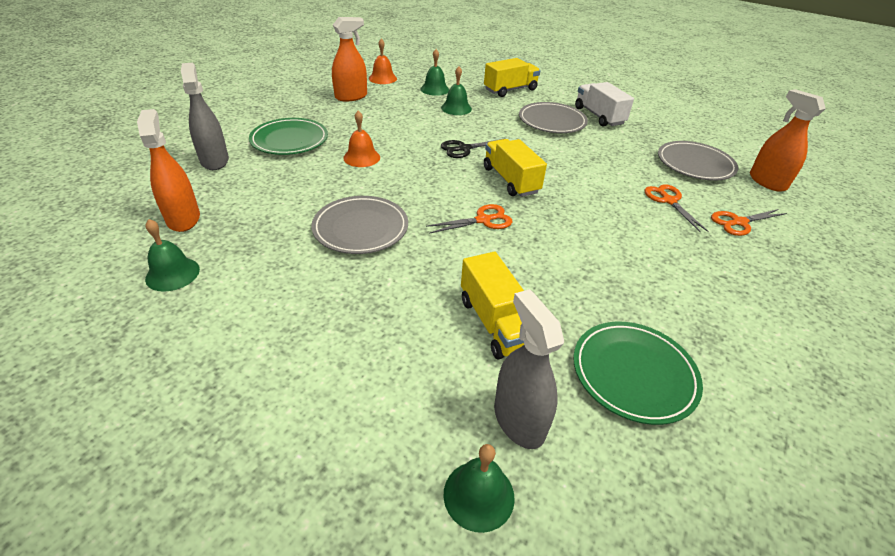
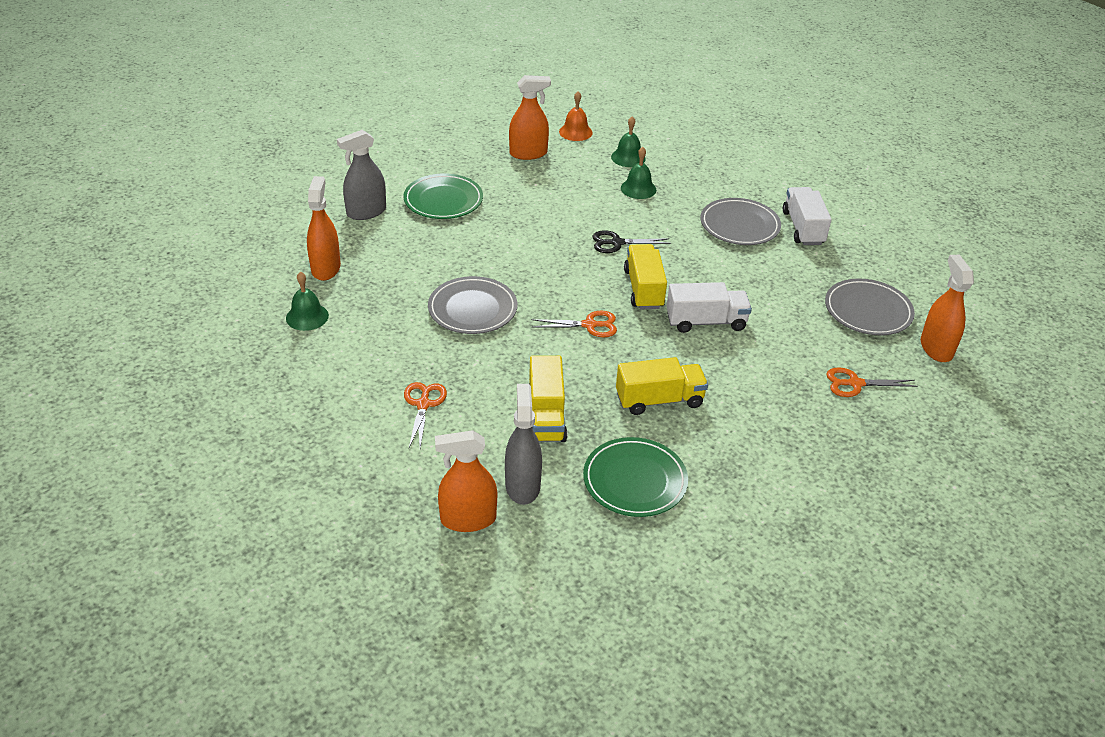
camera: 20 degrees right, 0 degrees up
grey spray bottle [181,63,229,170] -> grey spray bottle turned 120 degrees counterclockwise [337,130,386,220]
orange bell [343,110,380,167] -> none
green bell [443,444,515,533] -> orange spray bottle [435,430,497,532]
yellow truck [484,58,540,97] -> yellow truck moved to [616,357,708,415]
orange scissors [644,184,709,232] -> orange scissors moved to [404,382,447,448]
none -> white truck [666,282,752,333]

